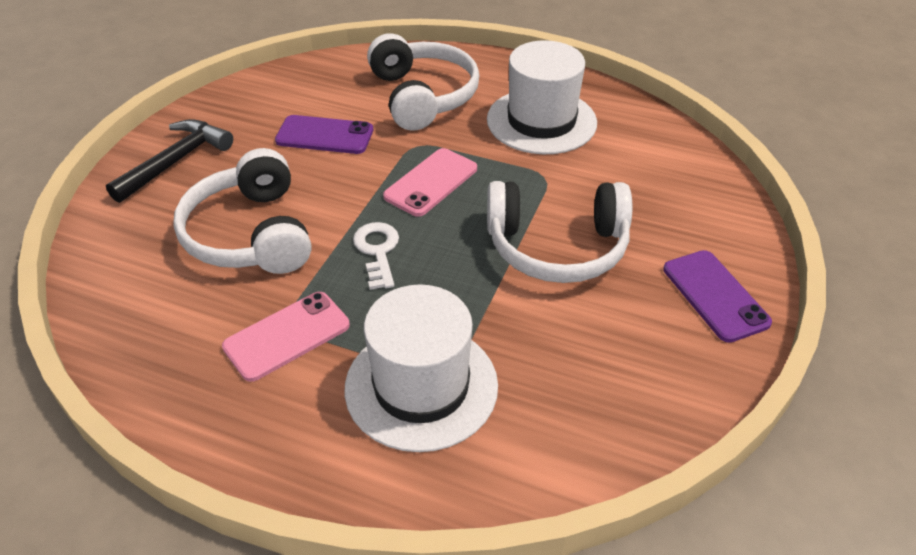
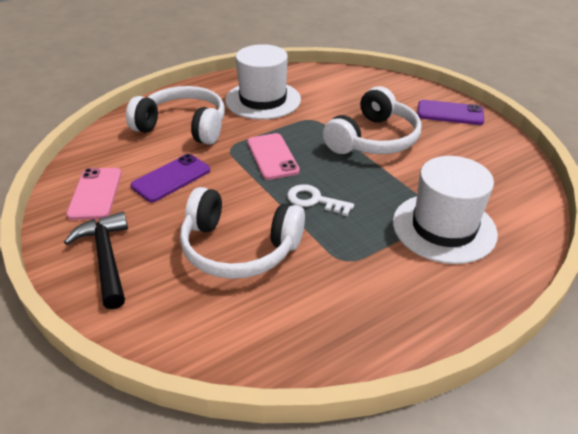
camera: 55 degrees left, 5 degrees down
pink phone [222,292,350,382] -> pink phone moved to [66,168,122,220]

